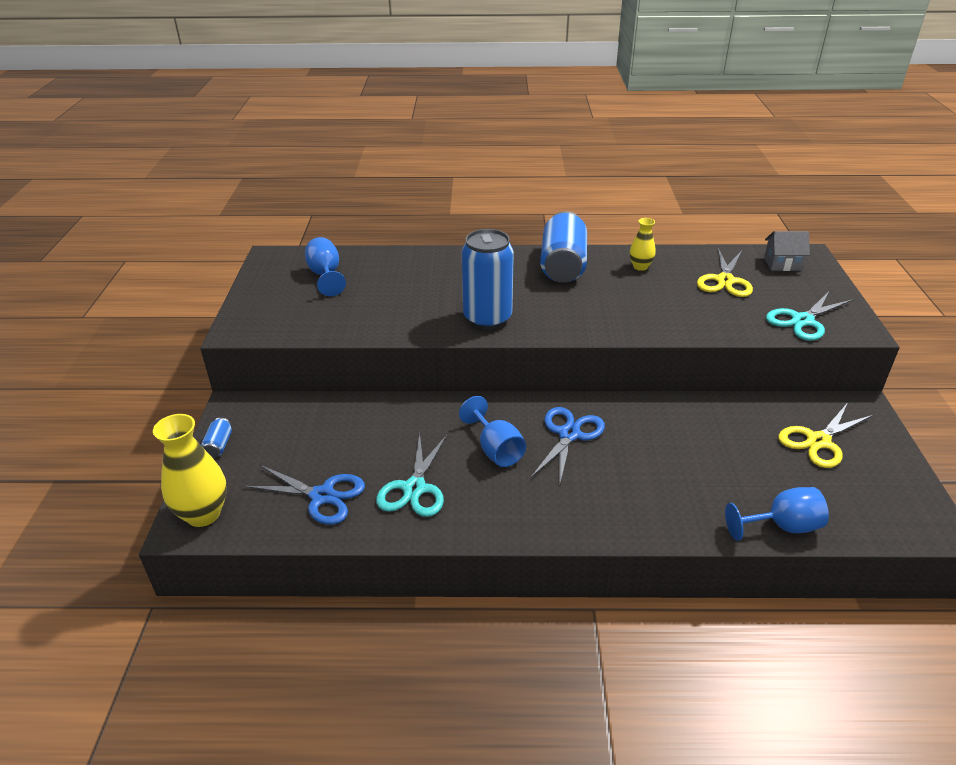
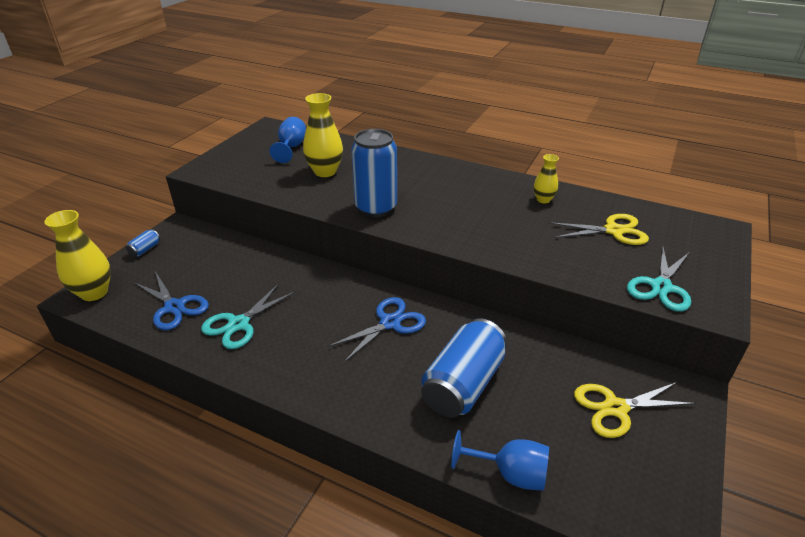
camera: 25 degrees right, 0 degrees up
blue goblet [459,396,526,467] -> none
blue can [540,211,587,283] -> blue can moved to [421,318,507,418]
yellow scissors [697,248,753,297] -> yellow scissors turned 135 degrees counterclockwise [549,214,649,245]
grey house [764,231,810,271] -> none
turquoise scissors [766,291,853,341] -> turquoise scissors turned 45 degrees counterclockwise [627,247,691,312]
none -> yellow vase [303,93,343,177]

